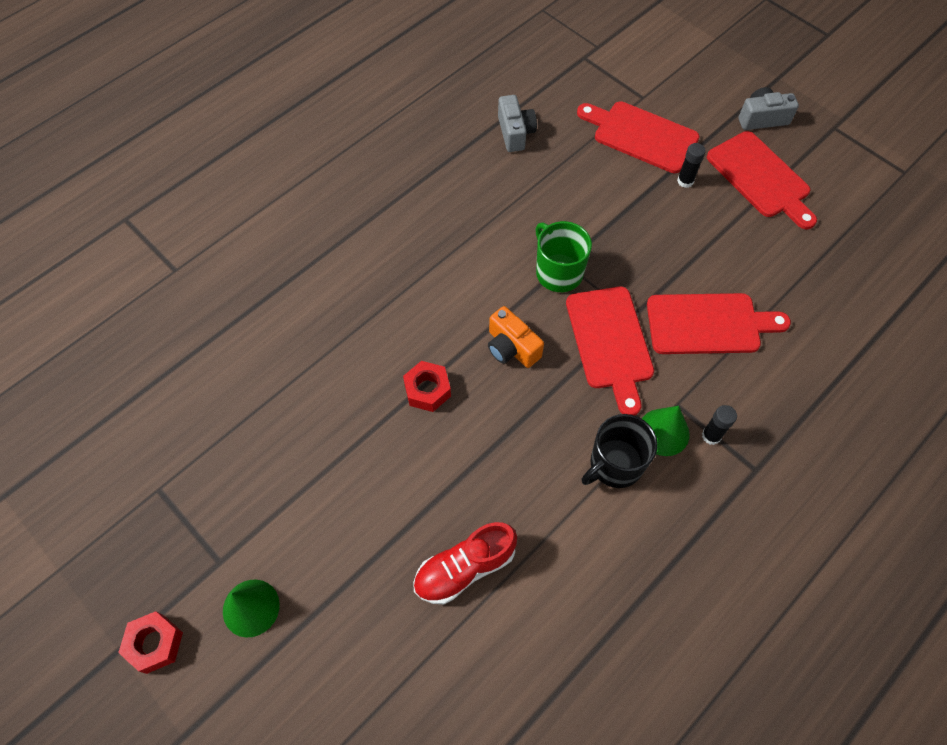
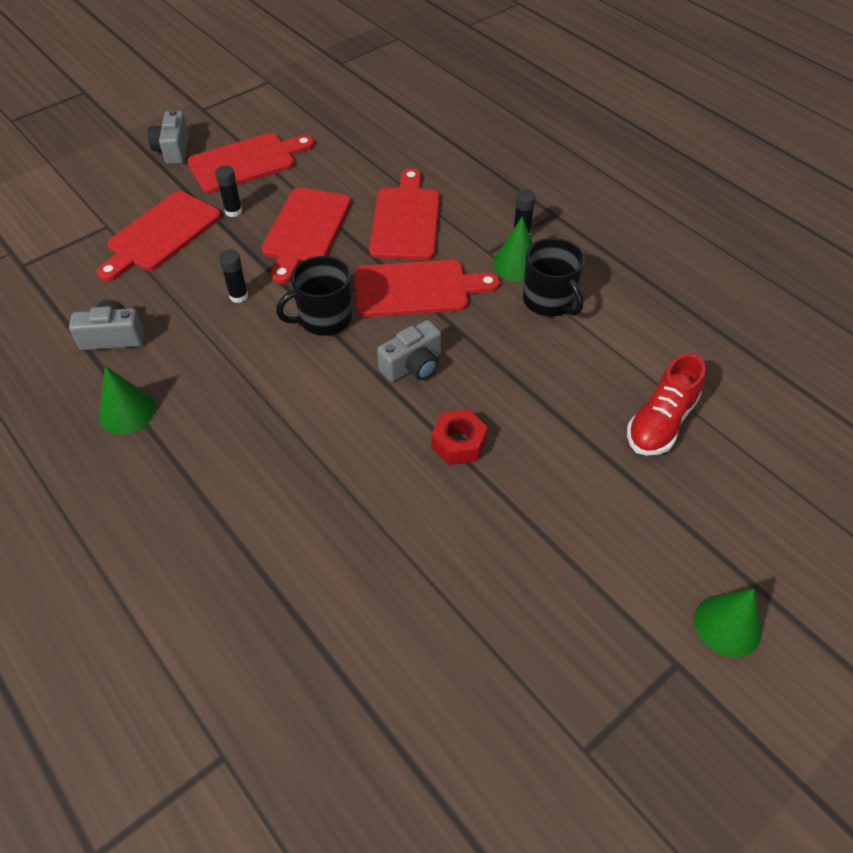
camera: 85 degrees left, 10 degrees down
red nut [118,611,183,674] -> none
red shoe [413,522,517,604] -> red shoe turned 60 degrees clockwise [627,353,706,455]
orange camera [488,306,544,368] -> grey camera [377,320,441,382]
green mug [536,221,592,292] -> black mug [276,256,352,336]
none -> green cone [98,366,155,434]
none -> black glue stick [219,250,248,303]
none -> red cutting board [261,187,351,284]

